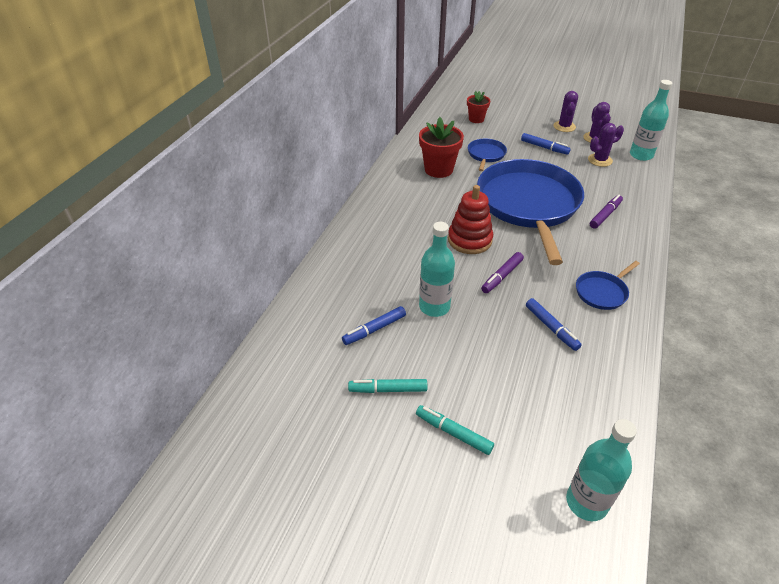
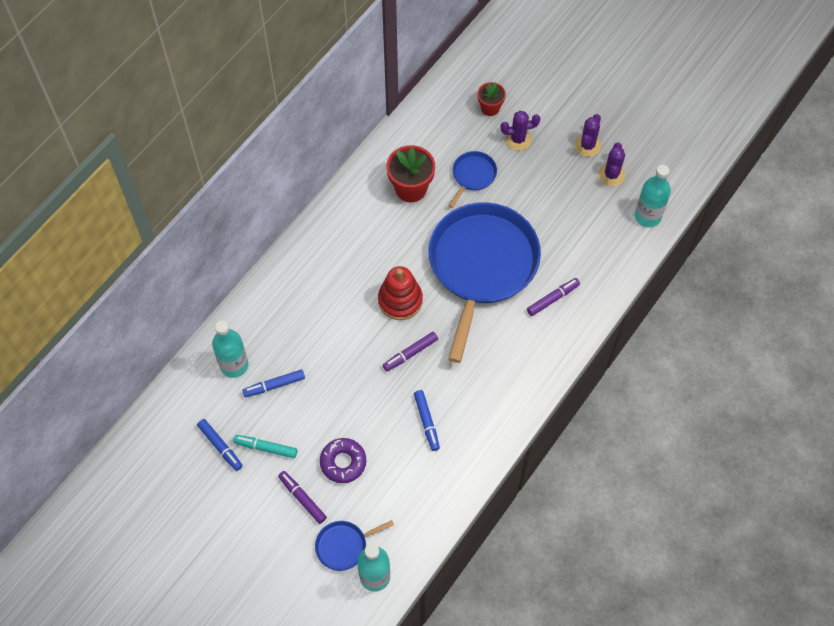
camera: 15 degrees right, 20 degrees up
turquoise marker [416,405,494,455] -> purple marker [278,471,327,524]
turquoise bottle [419,222,455,317] -> turquoise bottle moved to [212,320,248,378]
blue marker [521,133,571,155] -> blue marker moved to [197,419,243,471]
blue pan [576,261,640,310] -> blue pan moved to [315,520,394,571]
purple cactus [588,123,624,167] -> purple cactus moved to [501,111,540,150]
none -> purple donut [320,438,366,483]

